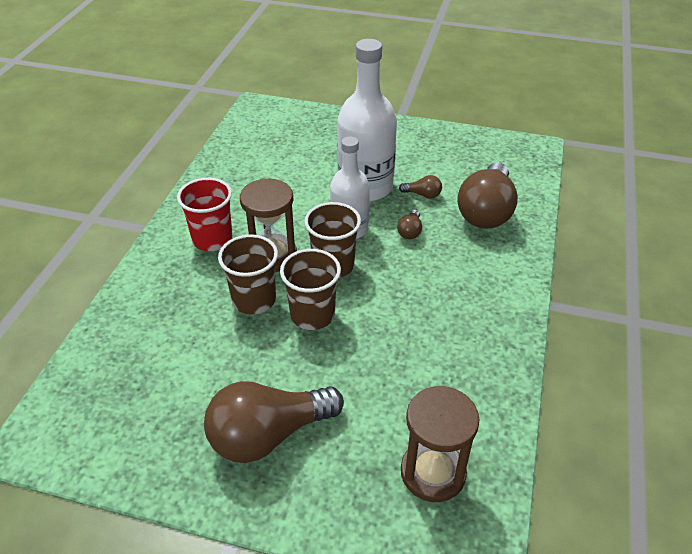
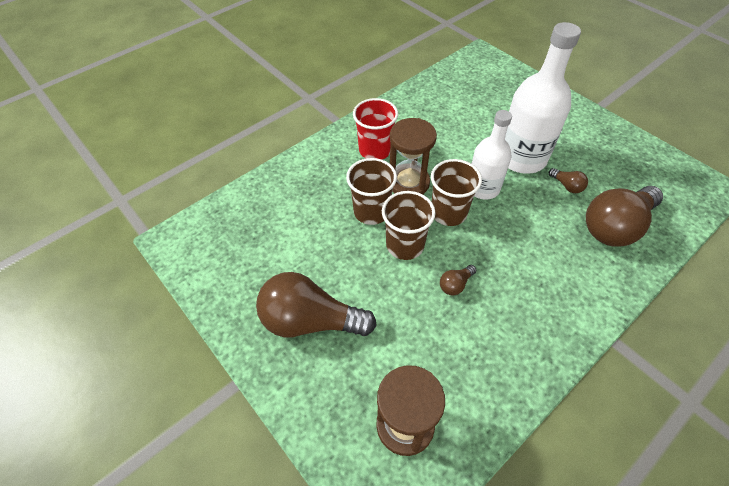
camera: 35 degrees right, 10 degrees up
brown light bulb [397,210,422,239] -> brown light bulb moved to [440,265,477,296]

